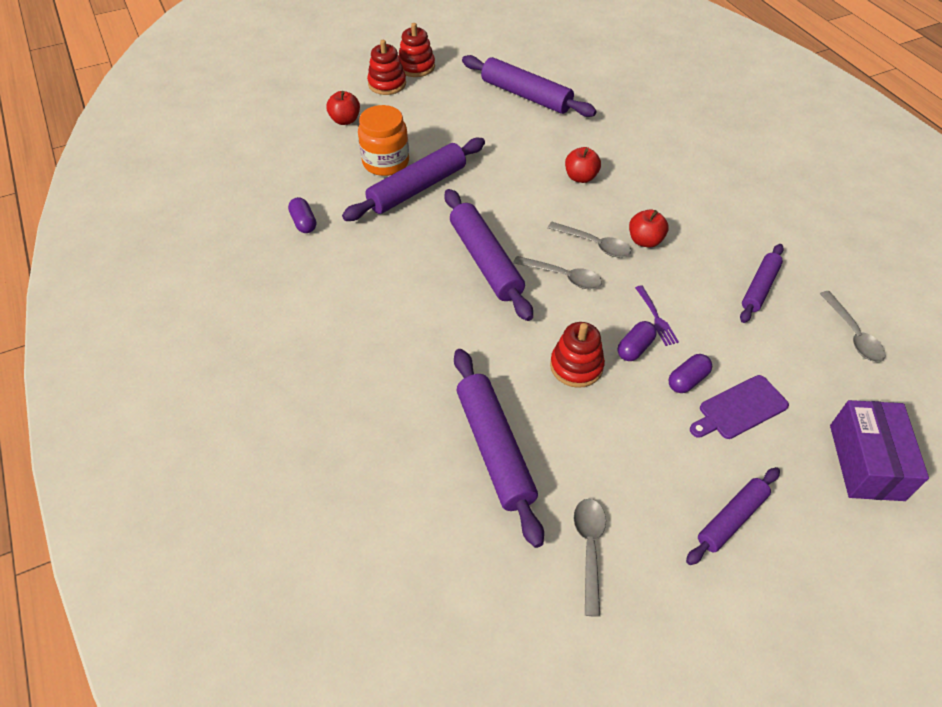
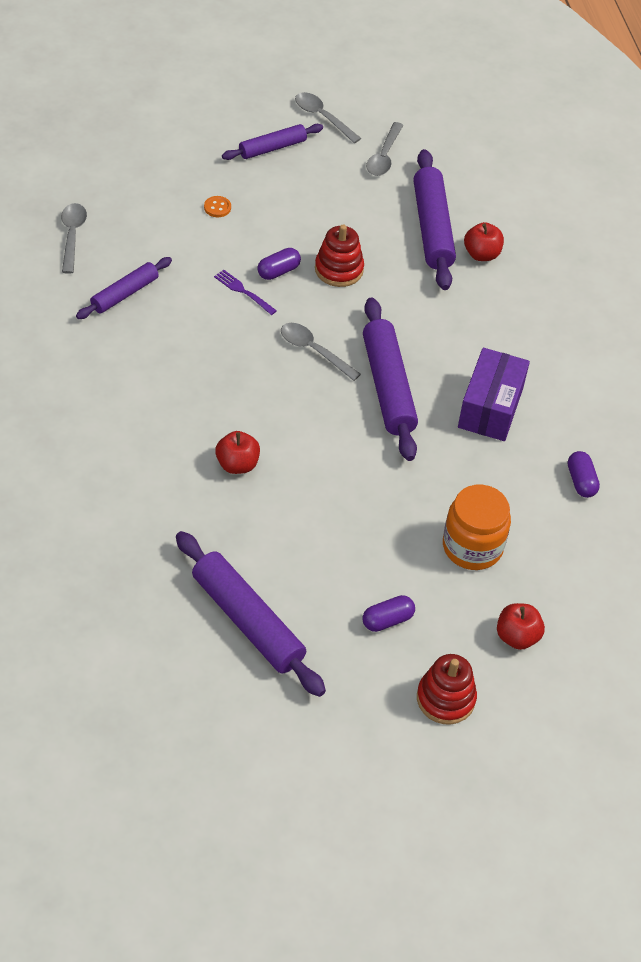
camera: 170 degrees left, 0 degrees up
purple rolling pin [342,138,485,221] -> none
red stacking toy [399,23,435,77] -> none
grey spoon [548,222,631,258] -> grey spoon moved to [295,92,361,143]
red apple [629,209,669,248] -> red apple moved to [464,222,504,261]
purple fork [635,285,679,346] -> purple fork turned 45 degrees counterclockwise [214,270,277,315]
purple capsule [668,354,712,393] -> purple capsule moved to [363,595,415,632]
purple cutting board [690,375,789,439] -> orange button [204,196,231,217]
purple box [830,400,929,501] -> purple box moved to [458,348,530,441]

